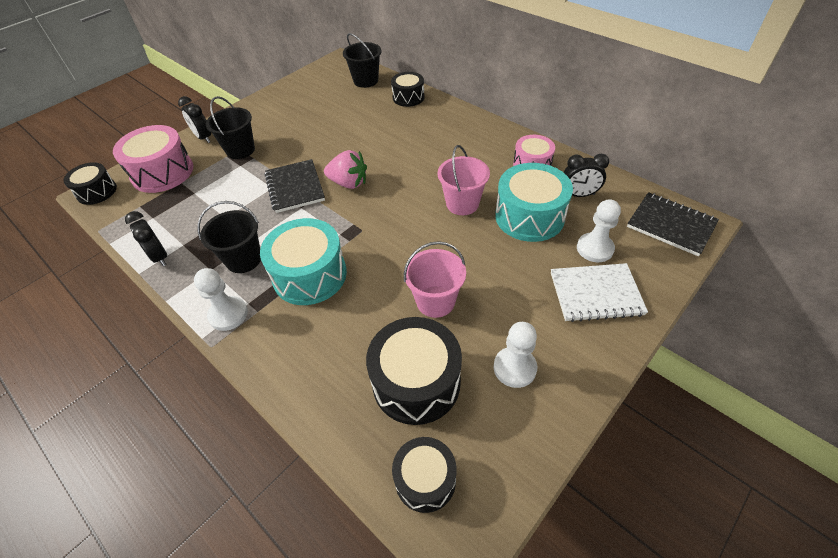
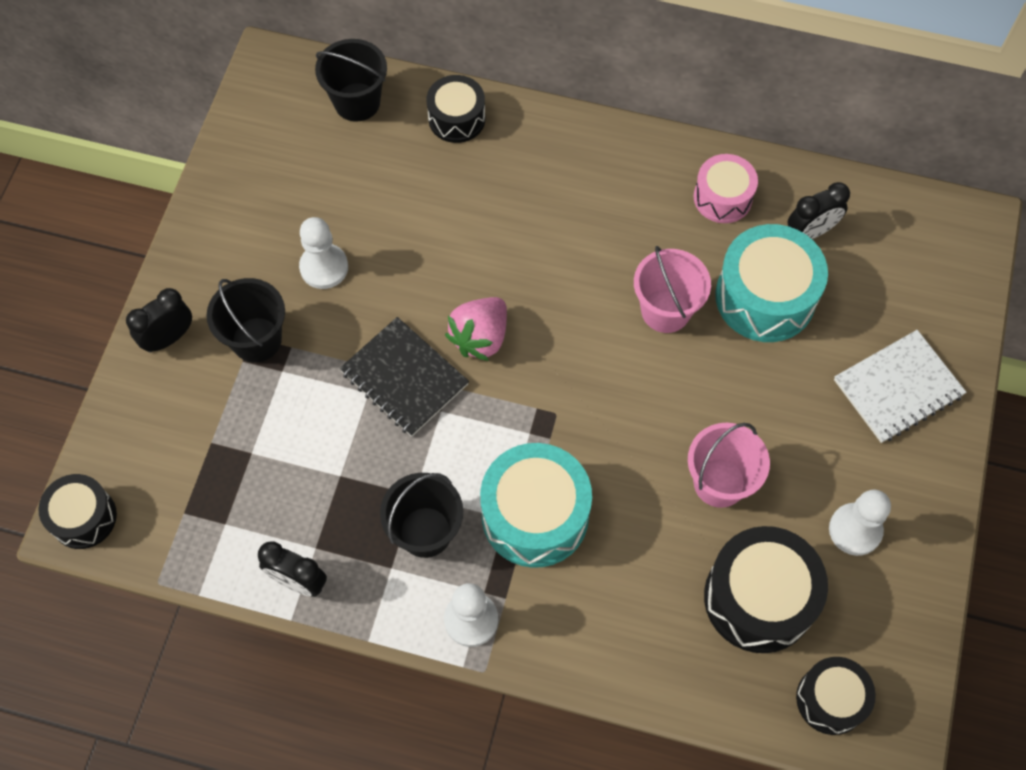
camera: 30 degrees left, 15 degrees up
pink drum [113,125,193,193] -> none
black clock [178,96,211,143] -> black clock turned 120 degrees clockwise [126,288,192,353]
pink strawberry [324,150,367,189] -> pink strawberry turned 135 degrees clockwise [445,297,507,361]
white pawn [577,199,621,262] -> white pawn moved to [299,217,348,289]
black notebook [627,192,719,256] -> none

